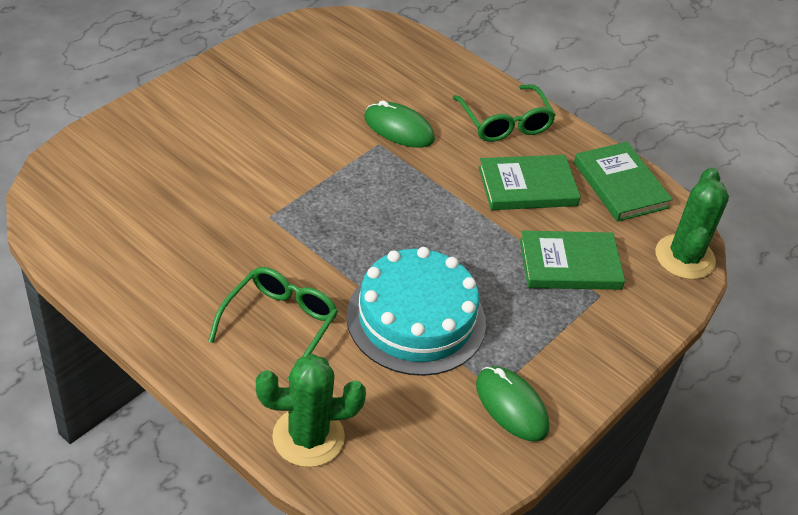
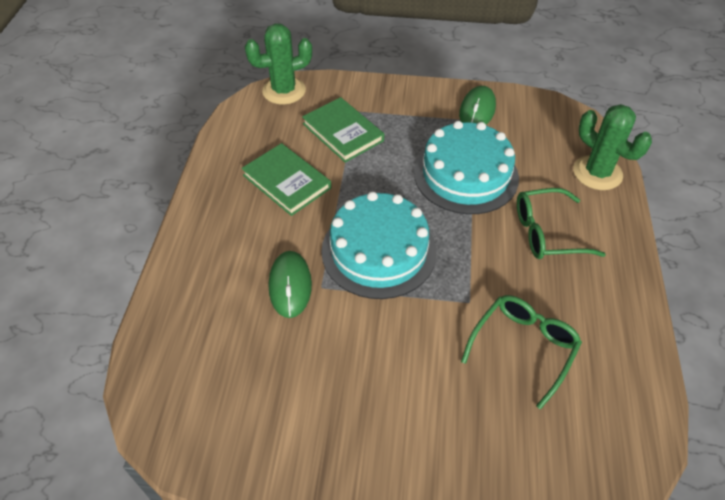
camera: 120 degrees left, 5 degrees up
green glasses [452,84,556,142] -> green glasses moved to [461,295,582,410]
green book [574,142,673,222] -> none
none -> turquoise cake [321,192,437,299]

